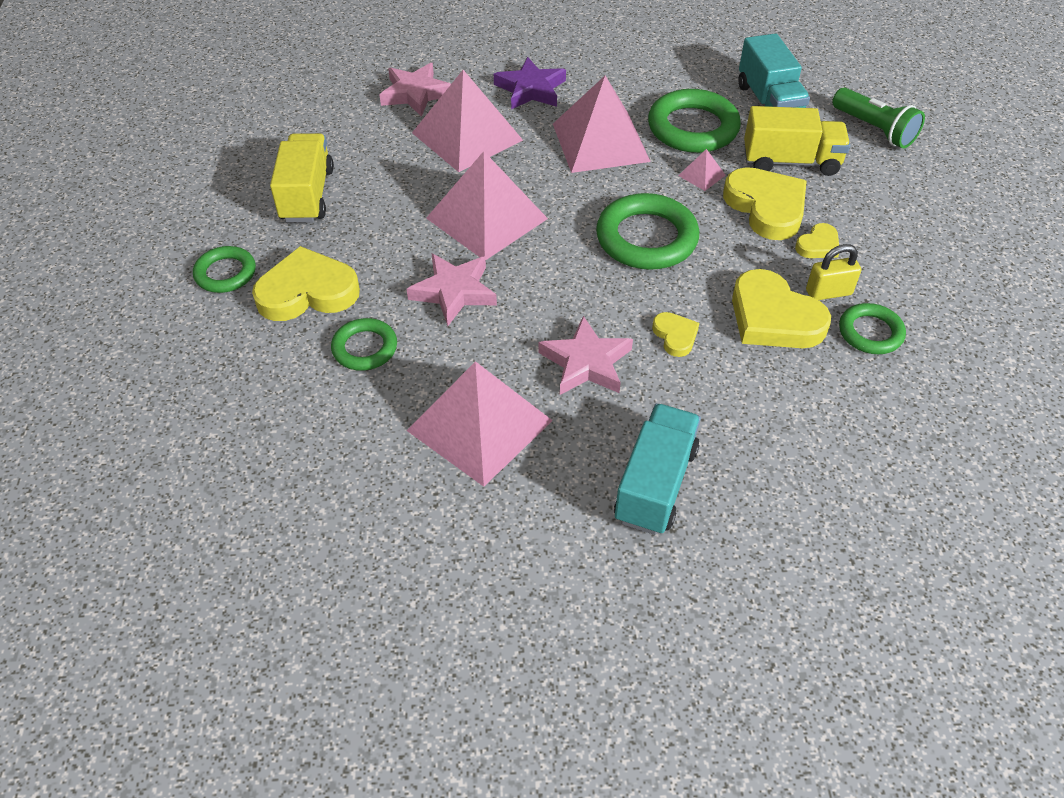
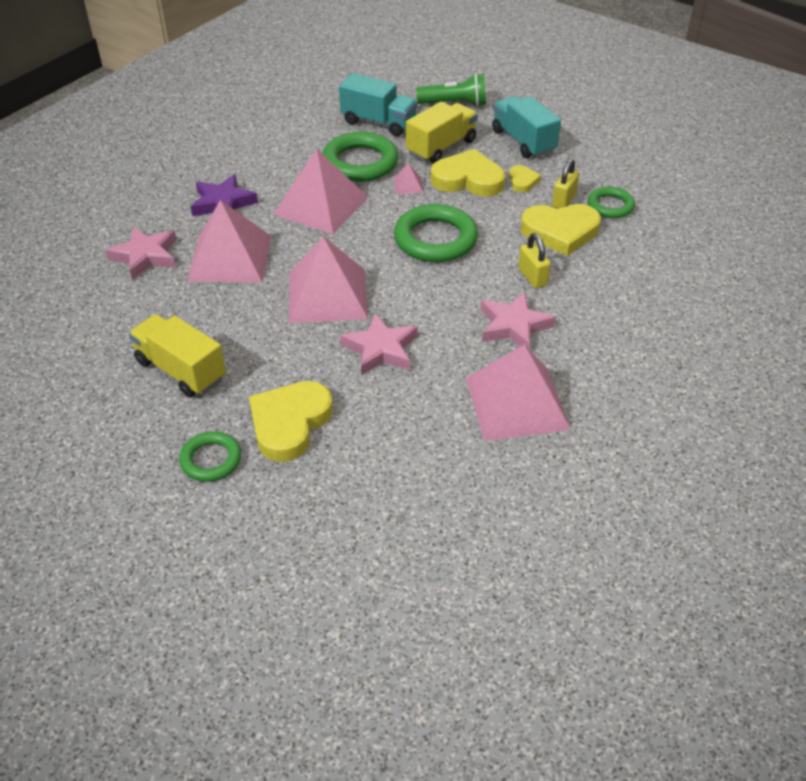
camera: 50 degrees left, 5 degrees down
green ring [331,318,397,371] -> none
turquoise truck [614,403,701,535] -> turquoise truck moved to [492,96,561,158]
yellow heart [652,312,699,357] -> yellow padlock [518,233,551,288]

